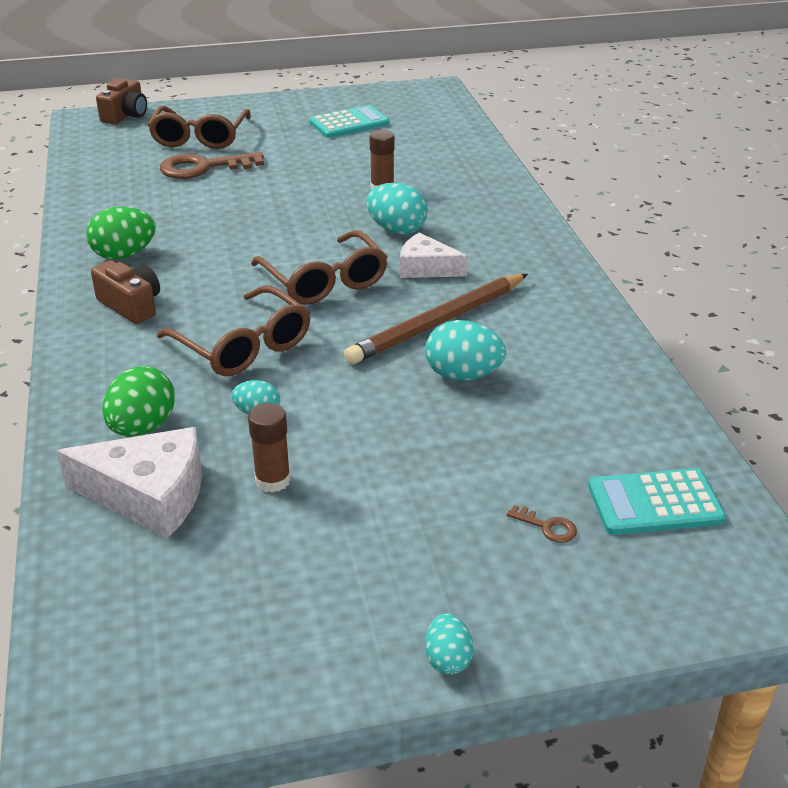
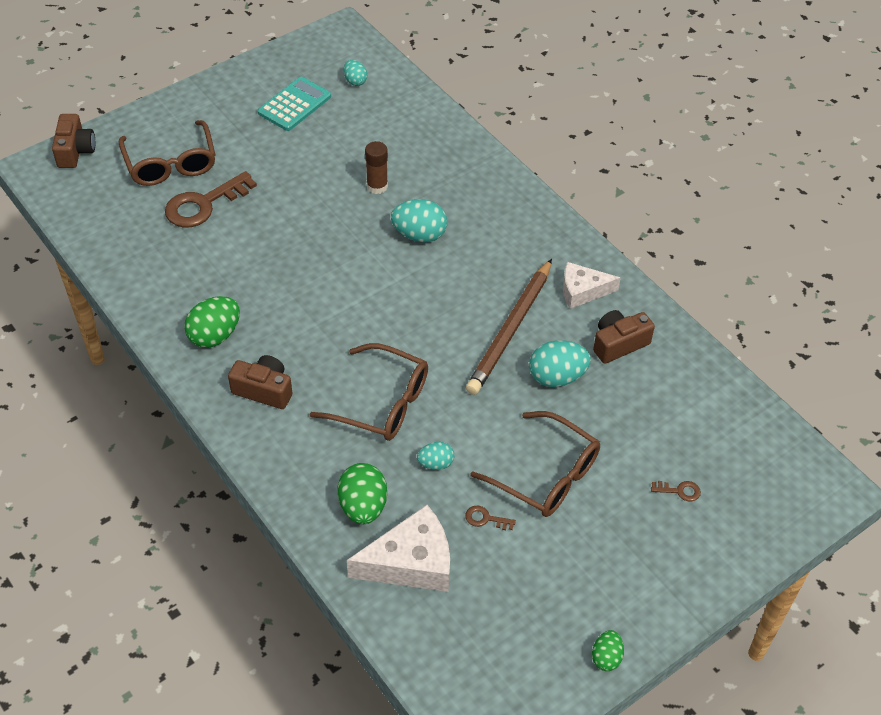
camera: 25 degrees left, 15 degrees up
brown glue stick [248,403,291,493] -> brown key [465,505,516,530]
brown glasses [251,230,388,305] -> brown glasses moved to [470,411,600,517]
white cheese [400,233,468,278] -> white cheese moved to [563,262,621,309]
turquoise egg [425,613,473,675] -> turquoise egg moved to [344,60,367,86]
turquoise calculator [588,468,726,535] -> none
none -> green egg [592,630,624,671]
none -> brown camera [593,310,655,364]

